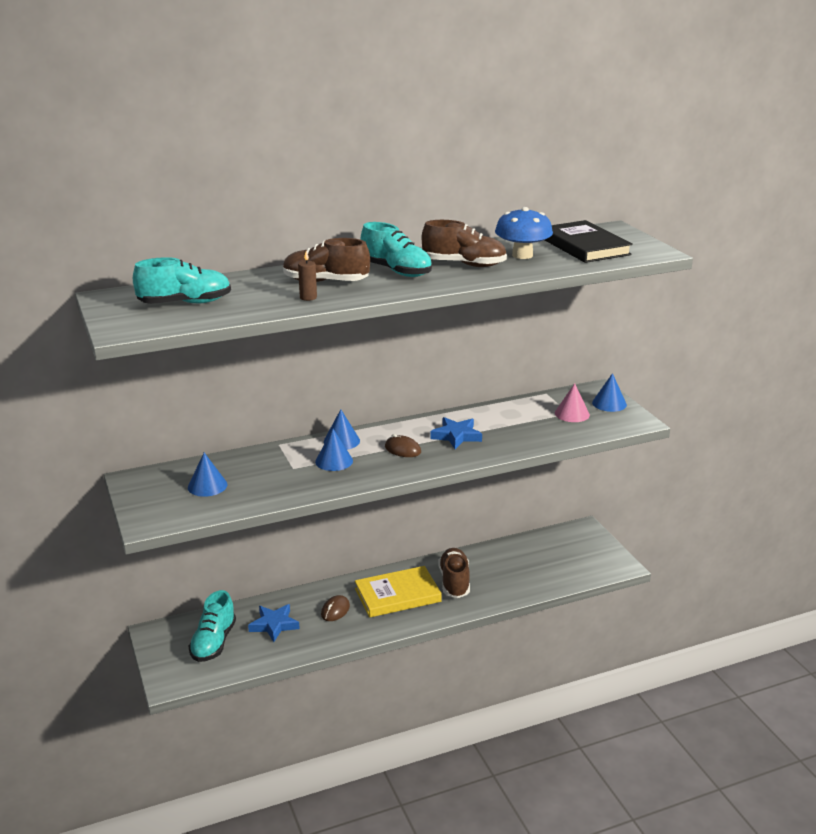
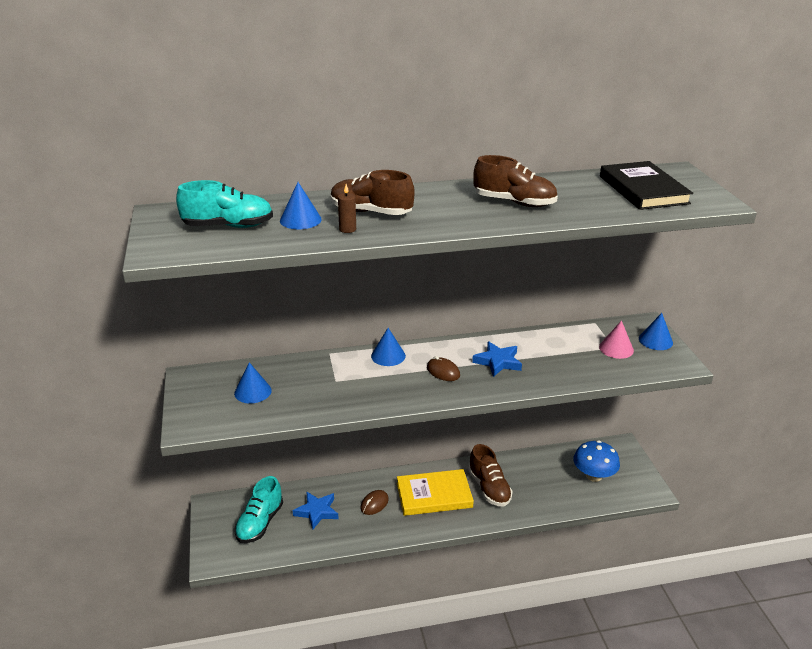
camera: 10 degrees right, 5 degrees up
blue cone [315,429,353,471] -> blue cone moved to [280,182,322,229]
turquoise shoe [360,222,432,277] -> none
brown shoe [439,548,470,598] -> brown shoe turned 150 degrees clockwise [468,444,513,506]
blue mushroom [495,207,553,259] -> blue mushroom moved to [573,440,620,482]

